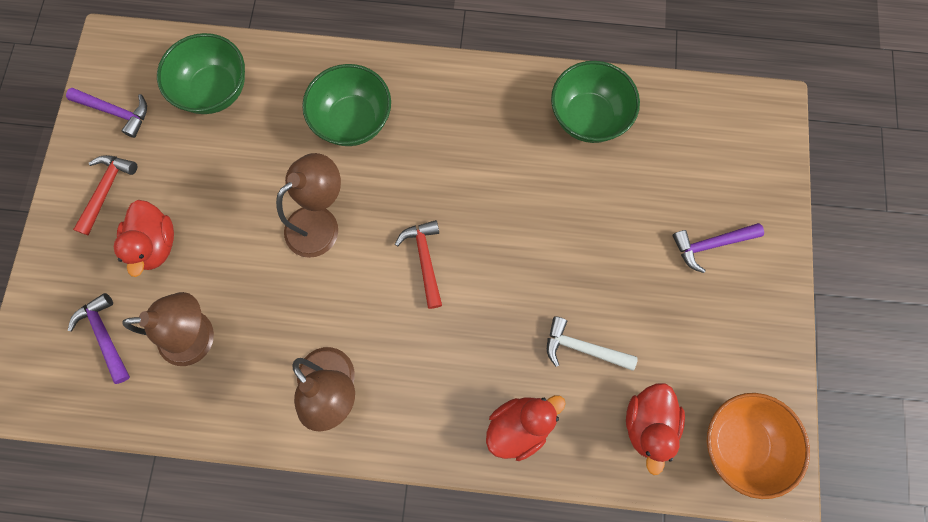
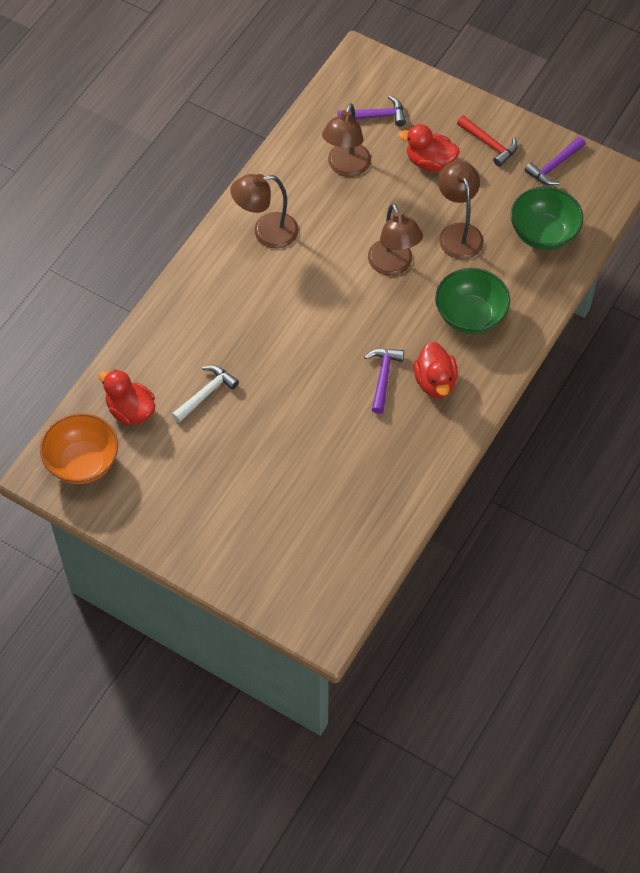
camera: 115 degrees right, 15 degrees down
red hammer [395,220,442,309] -> none
red duck [486,395,566,461] -> red duck moved to [413,342,458,398]
green bowl [551,61,640,143] -> none
purple hammer [673,223,764,273] -> purple hammer moved to [364,349,404,414]
none -> brown lamp [438,161,484,259]

